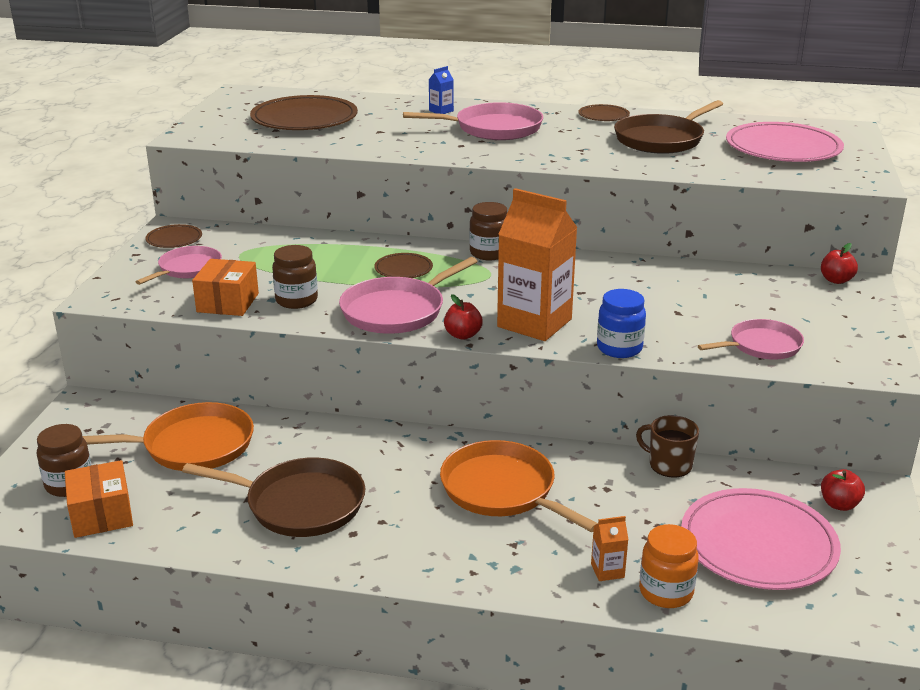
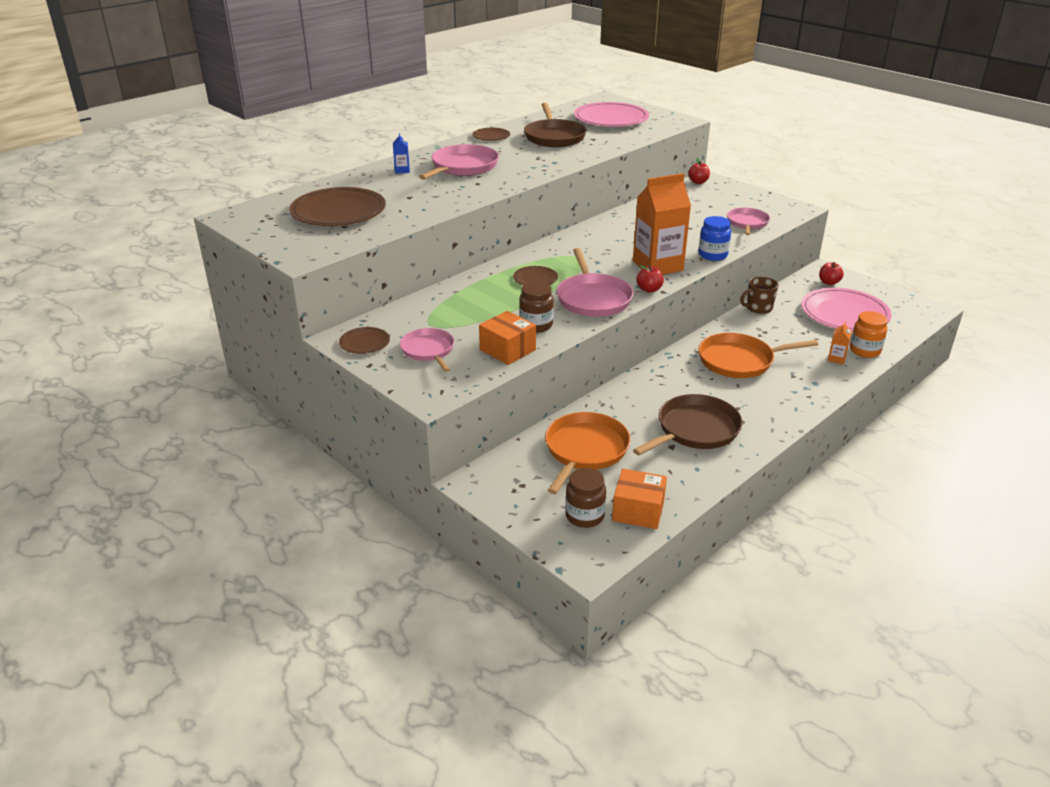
camera: 55 degrees left, 5 degrees up
brown jar [469,202,507,260] -> none

